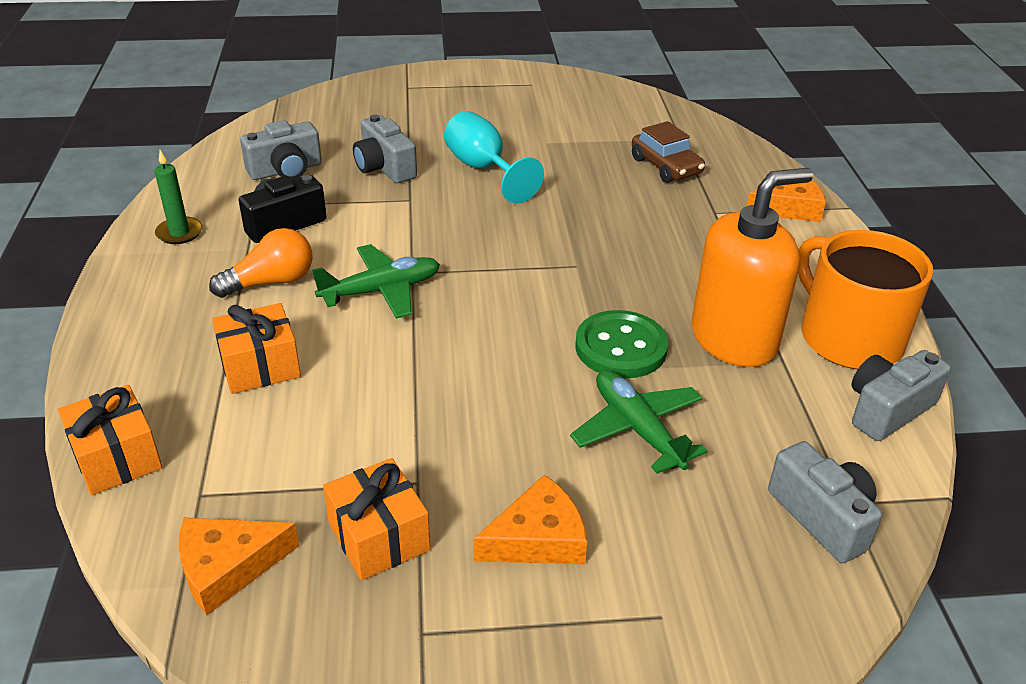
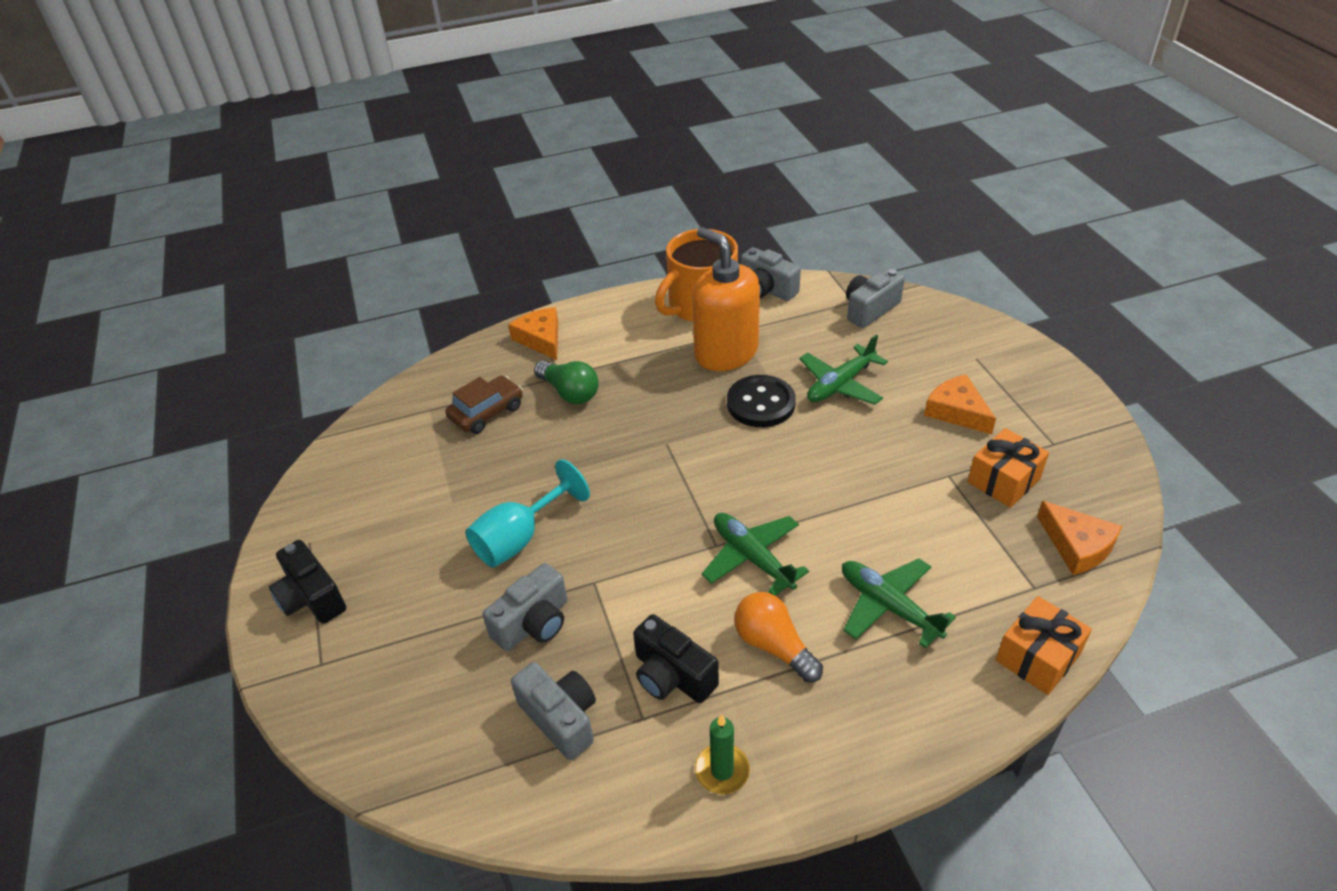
camera: 100 degrees left, 5 degrees up
orange gift [212,303,301,394] -> green plane [842,558,956,649]
green button [575,310,668,378] -> black button [727,375,796,427]
none -> black camera [269,540,346,624]
none -> green light bulb [534,361,599,404]

